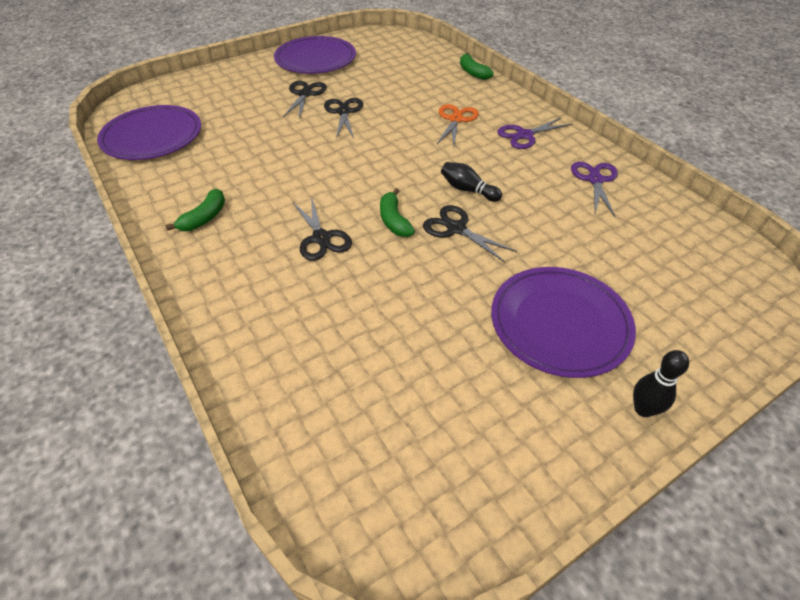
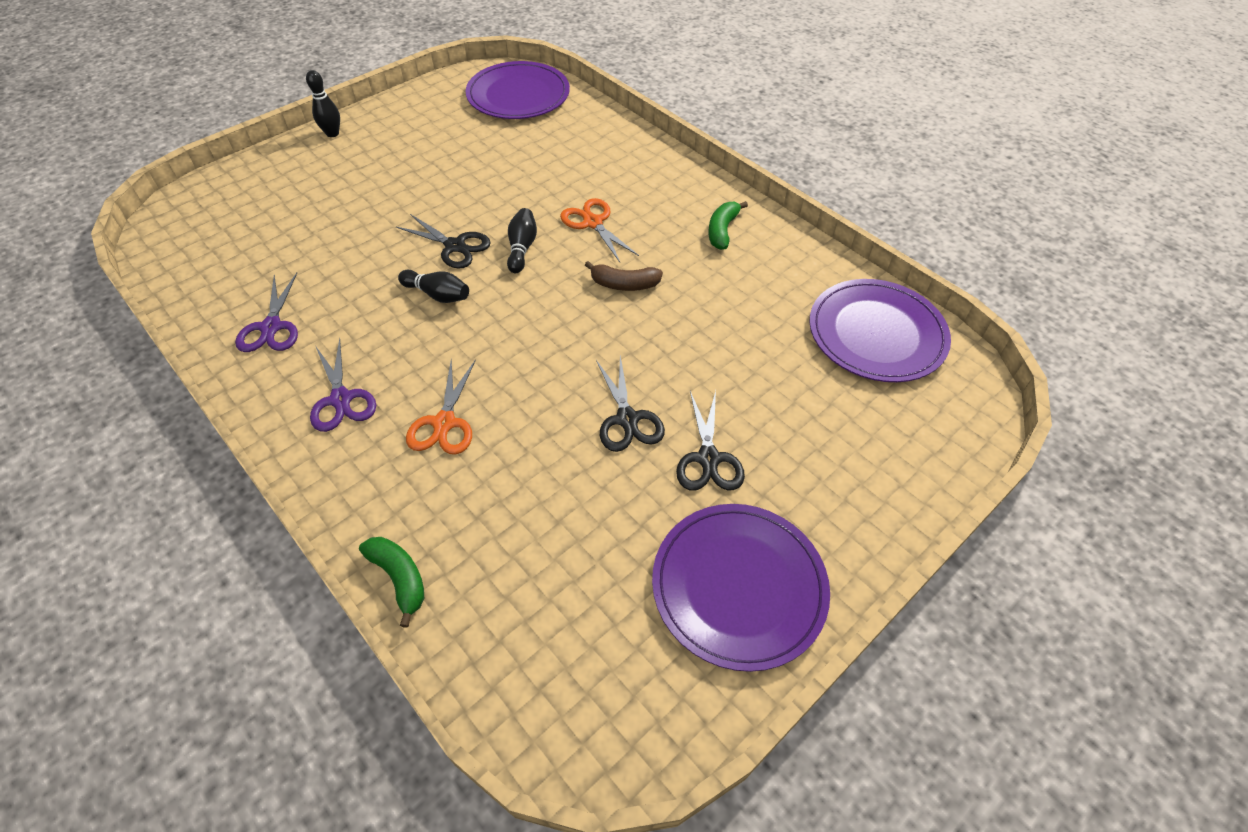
camera: 170 degrees right, 5 degrees up
black scissors [293,196,352,261] -> orange scissors [560,198,639,262]
green banana [380,188,415,237] -> black bowling pin [507,208,537,273]
purple plate [491,267,636,378] -> purple plate moved to [466,61,570,119]
purple scissors [497,117,573,149] -> purple scissors turned 105 degrees clockwise [310,338,376,432]
none -> brown banana [585,261,663,291]

